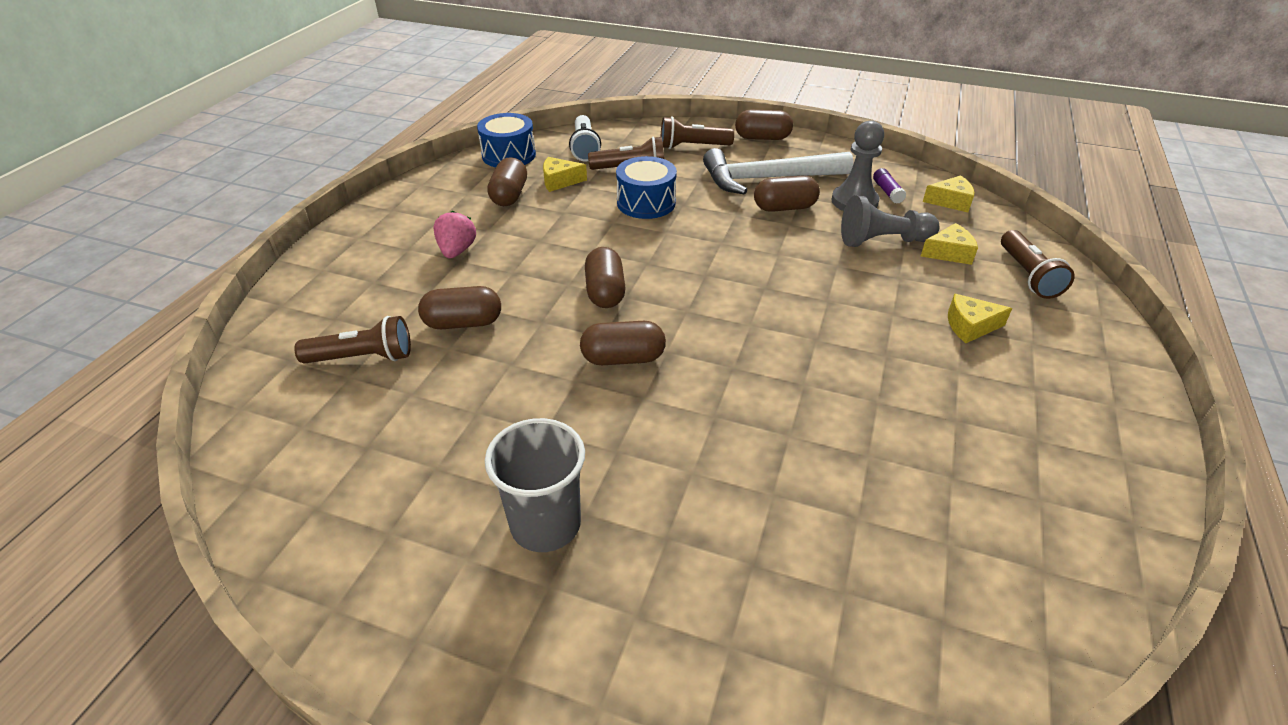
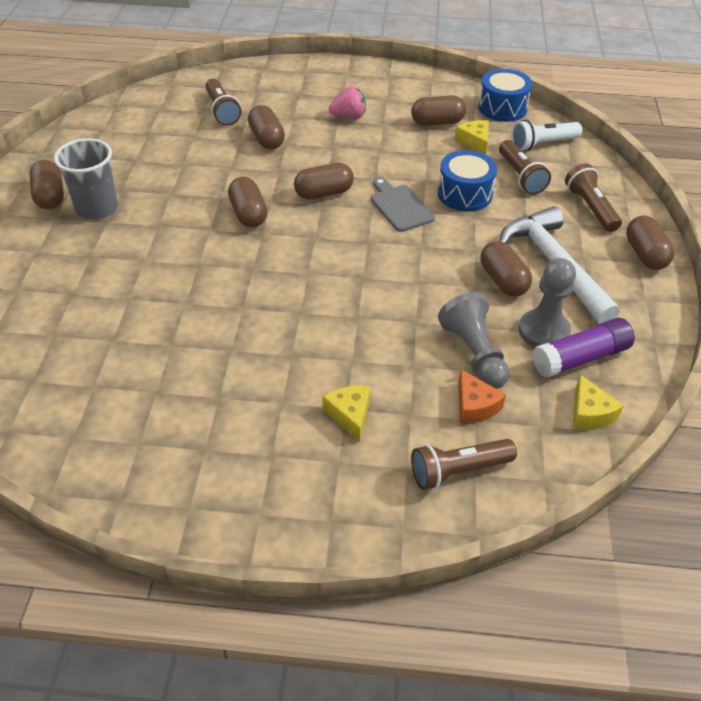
camera: 75 degrees right, 5 degrees up
purple glue stick [873,168,906,204] -> purple glue stick [532,318,635,378], size x1.87
yellow cheese [921,223,978,265] -> orange cheese [458,369,506,424]
none -> brown capsule [29,160,64,209]
none -> grey cutting board [371,177,435,232]

